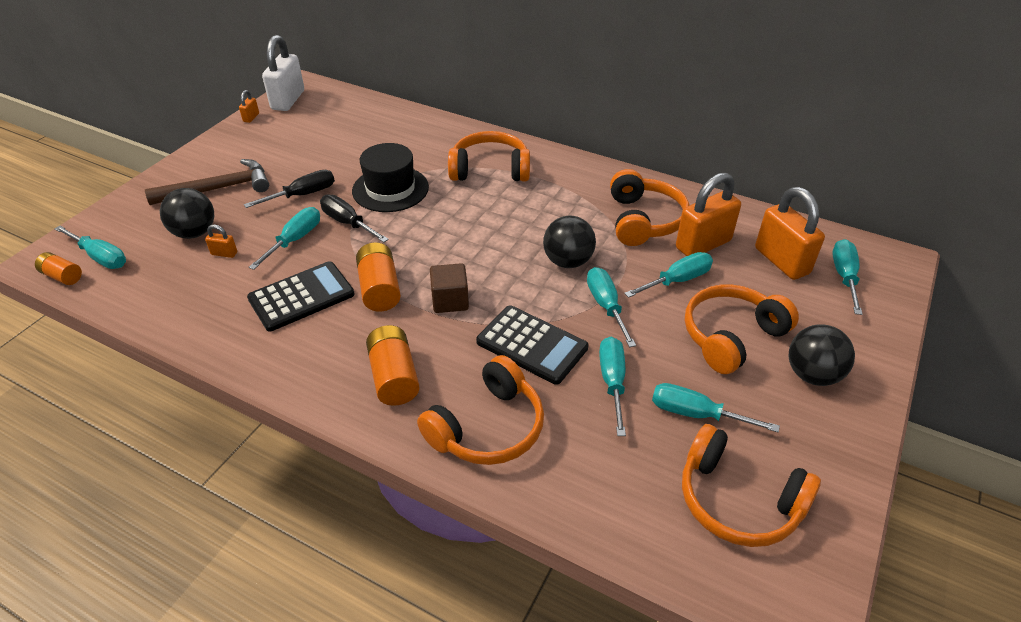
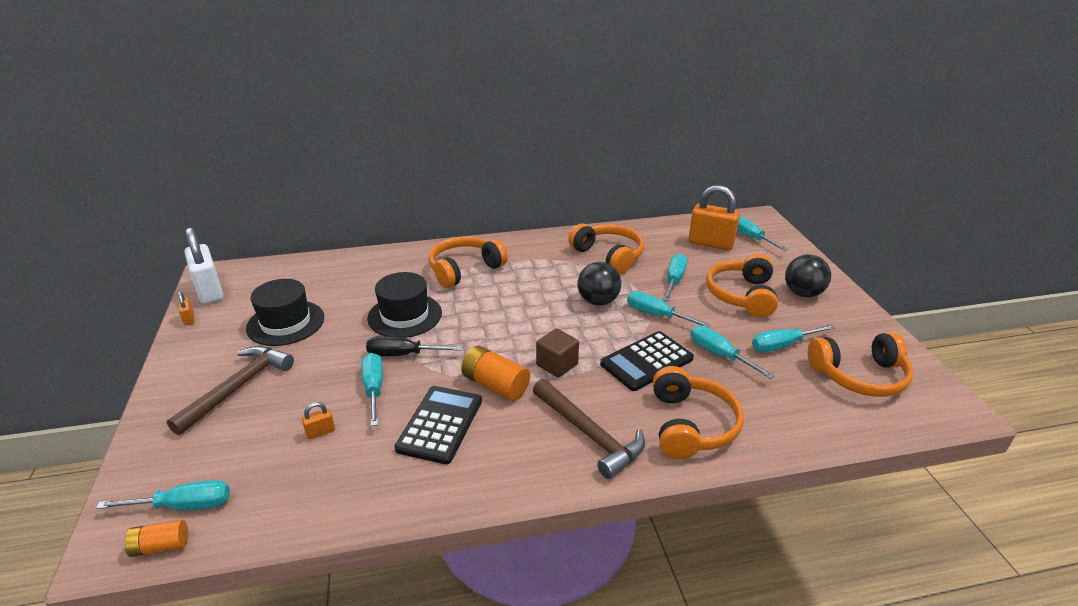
camera: 40 degrees left, 10 degrees down
black ball [160,188,214,239] -> none
black screwdriver [244,170,335,208] -> none
orange battery [366,325,420,406] -> brown hammer [533,379,645,479]
black calculator [476,305,588,385] -> black calculator turned 150 degrees clockwise [600,331,694,391]
orange padlock [676,172,741,256] -> none
none -> black hat [246,279,324,346]

